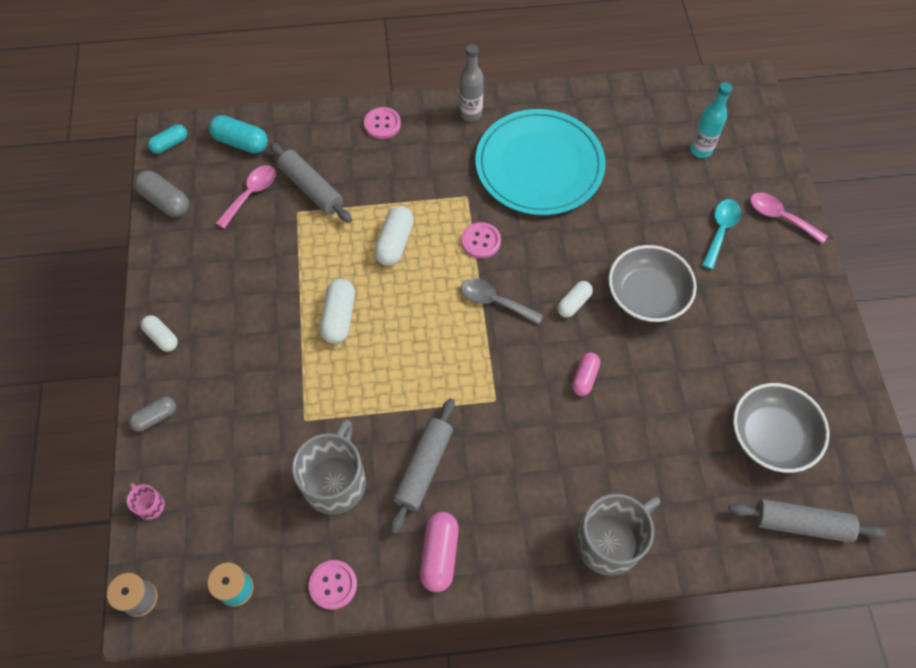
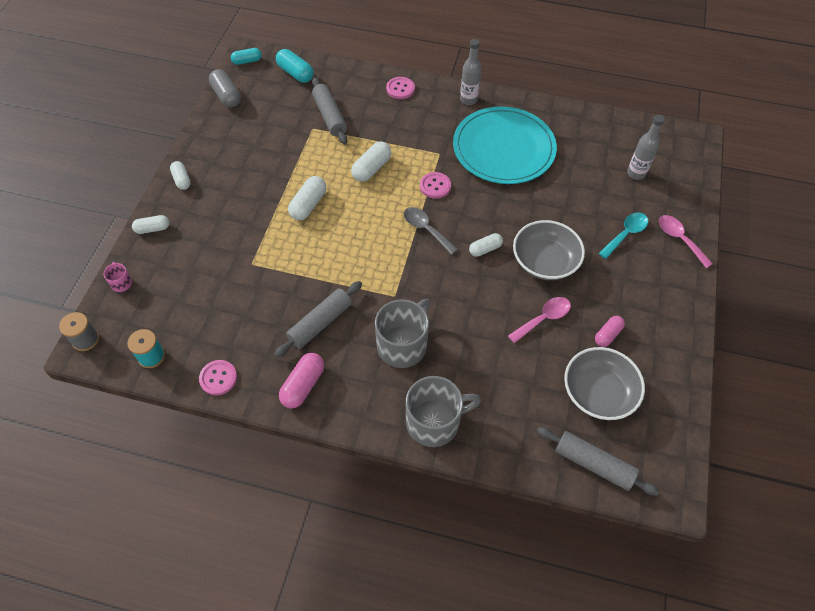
camera: 20 degrees right, 5 degrees down
grey capsule [129,397,176,432] -> white capsule [132,215,169,234]
pink spoon [216,165,276,229] -> pink spoon moved to [508,297,571,343]
grey mug [292,420,366,515] -> grey mug moved to [375,299,430,368]
pink capsule [572,353,600,396] -> pink capsule moved to [595,316,625,347]
turquoise bottle [690,82,732,158] -> grey bottle [627,115,665,180]

